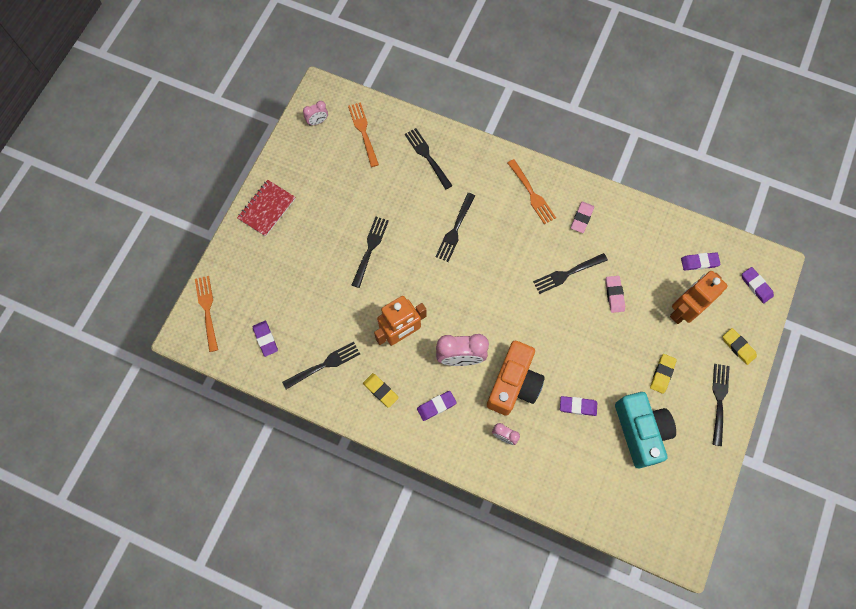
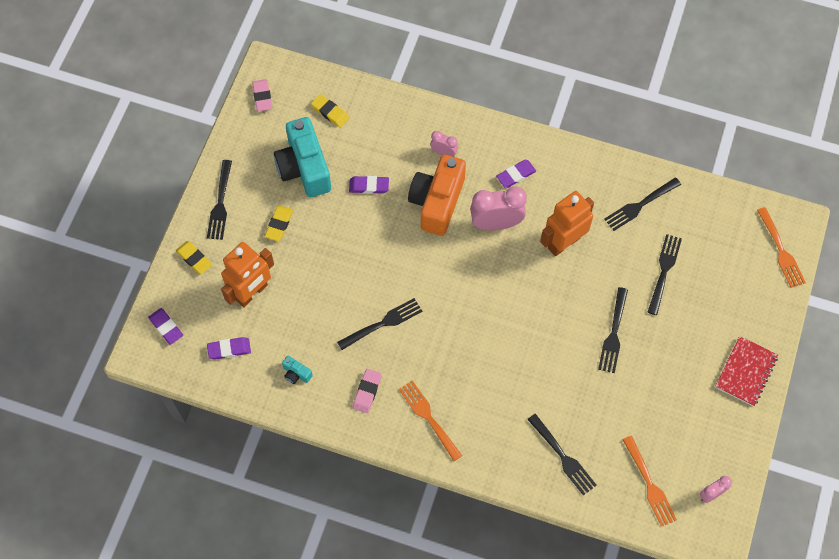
camera: 175 degrees right, 5 degrees down
purple eraser [253,321,278,357] -> none
yellow eraser [363,373,399,408] -> yellow eraser moved to [311,94,349,128]
black fork [435,193,475,262] -> black fork moved to [648,234,682,315]
pink eraser [605,276,625,313] -> pink eraser moved to [252,79,272,111]
none -> turquoise camera [282,356,313,384]

